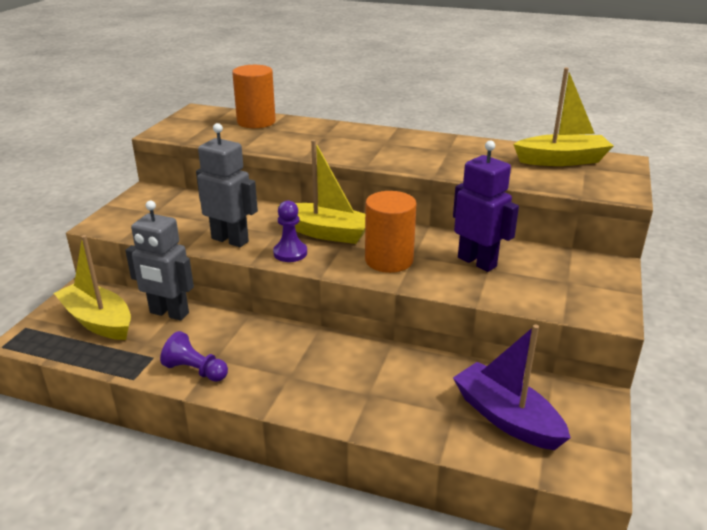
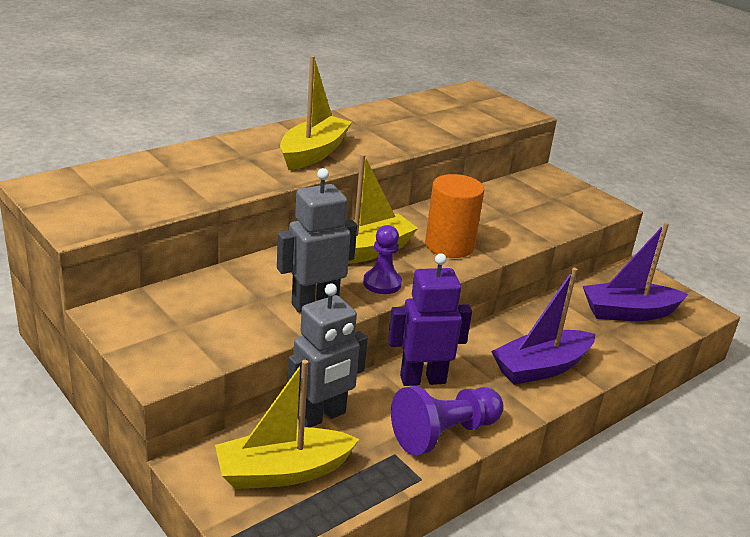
camera: 60 degrees left, 0 degrees up
purple pawn [160,331,228,382] -> purple pawn [391,386,504,455], size x1.53
orange cylinder [232,65,276,128] -> none
purple robot [453,140,519,272] -> purple robot moved to [388,253,472,386]
yellow boat [513,68,613,166] -> yellow boat moved to [280,55,352,170]
none -> purple boat [491,268,595,385]

